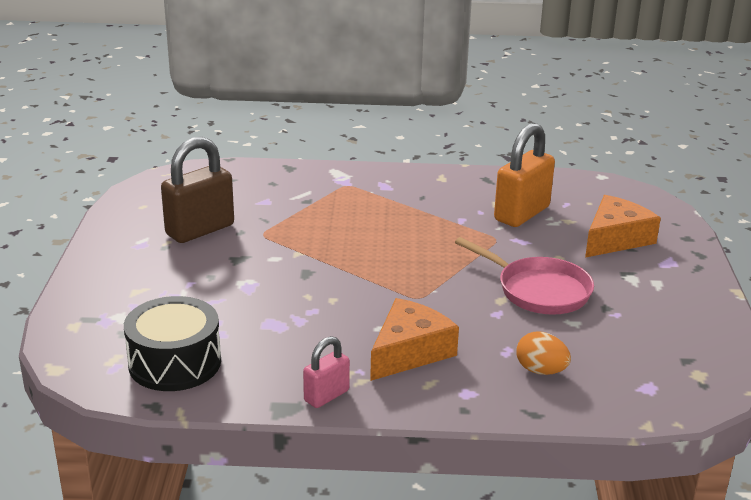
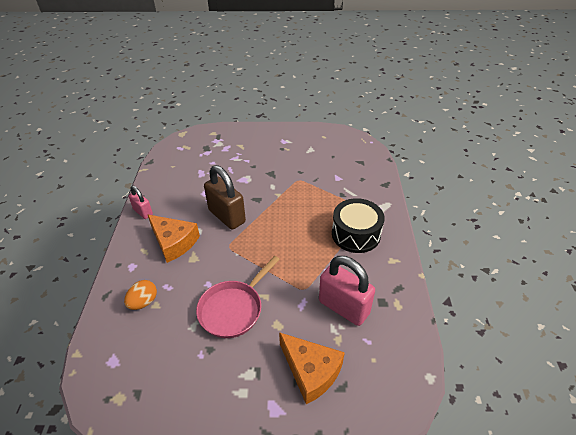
camera: 90 degrees right, 15 degrees up
black drum [124,296,221,391] -> black drum moved to [332,198,385,253]
brown padlock [161,137,234,243] -> brown padlock moved to [204,165,246,230]
orange padlock [494,123,555,227] -> pink padlock [319,256,375,326]

